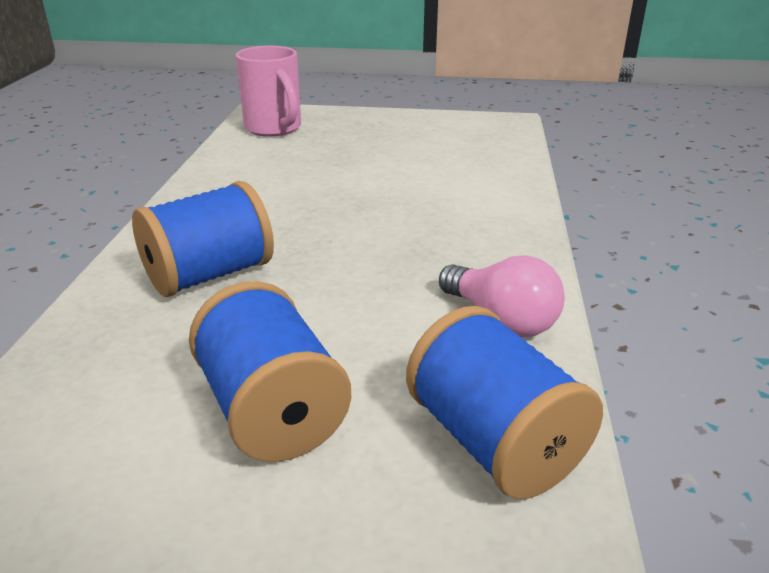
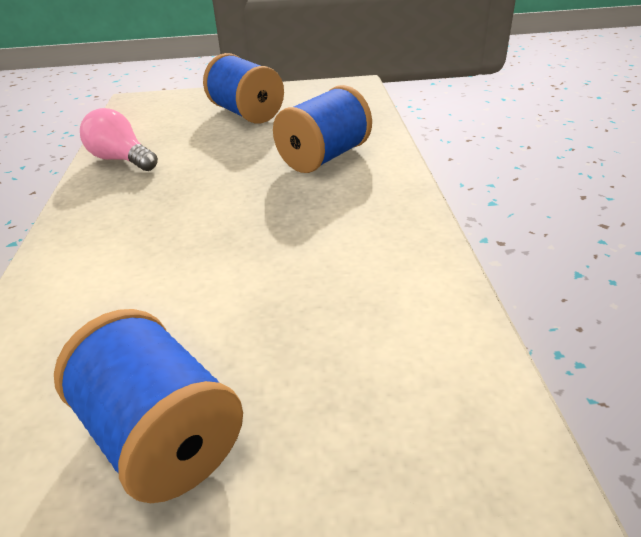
camera: 170 degrees right, 5 degrees up
pink mug [235,46,301,137] -> none
blue spool [406,306,603,499] -> blue spool moved to [54,309,243,503]

